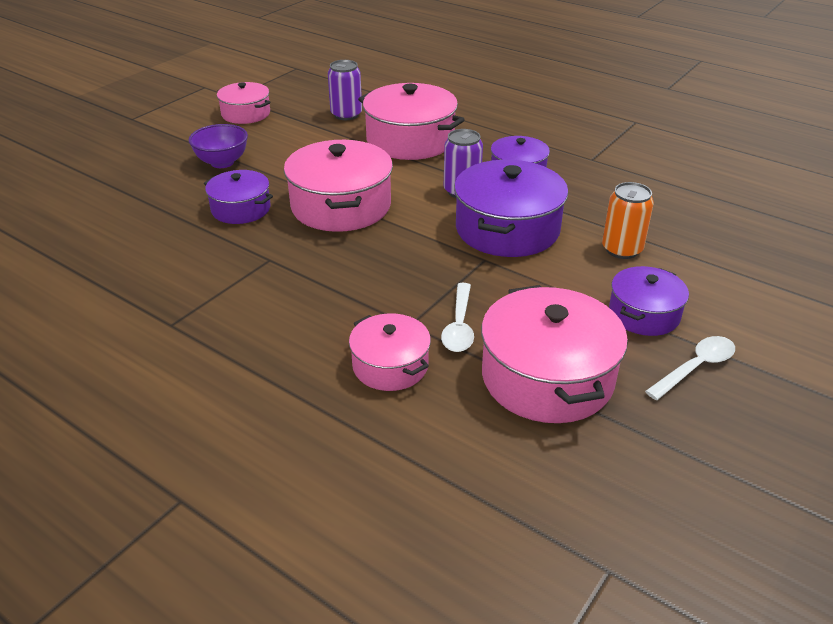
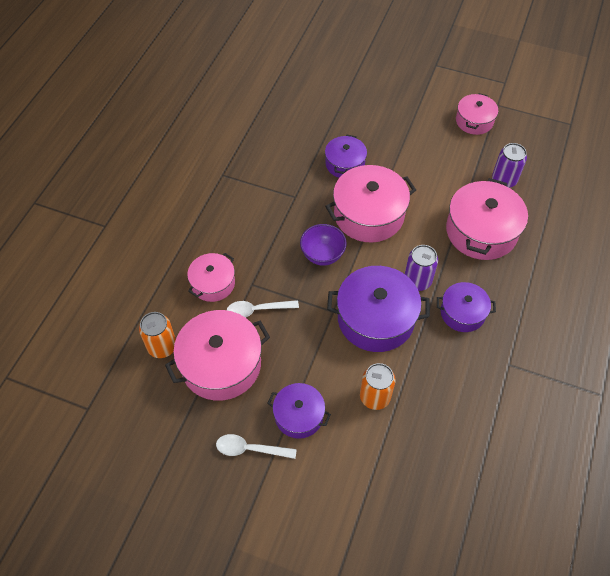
camera: 75 degrees right, 20 degrees up
purple bowl [189,124,248,168] -> purple bowl moved to [300,224,347,266]
white spoon [645,336,735,400] -> white spoon turned 150 degrees clockwise [216,434,297,459]
none -> orange can [139,312,176,358]

